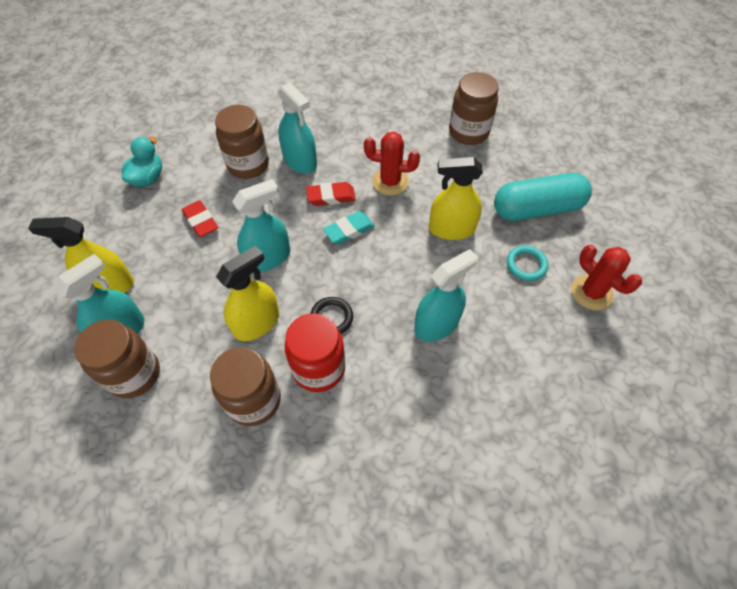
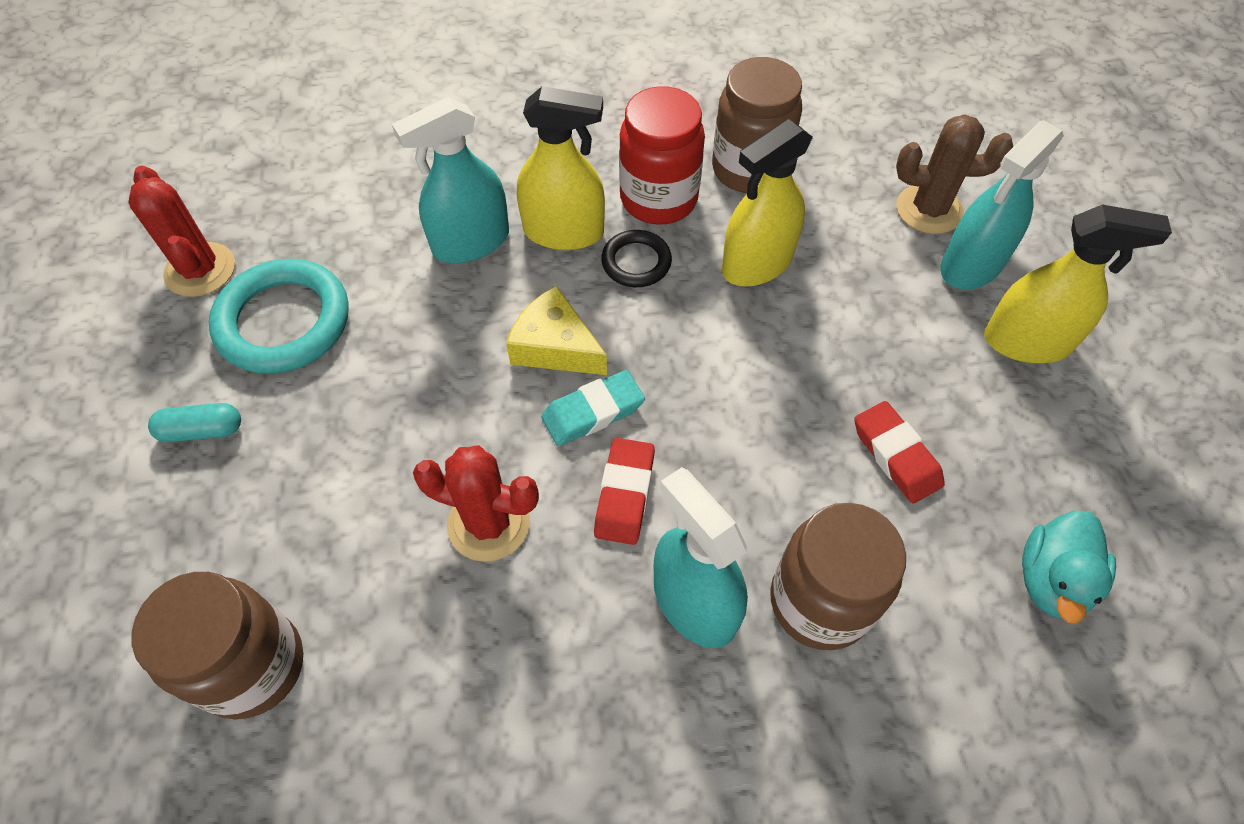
camera: 175 degrees left, 0 degrees up
brown jar [74,319,160,398] -> brown cactus [896,114,1013,234]
turquoise spray bottle [232,179,290,272] -> none
red eraser [306,182,356,206] -> red eraser turned 75 degrees counterclockwise [594,438,655,545]
yellow spray bottle [429,157,483,240] -> yellow spray bottle moved to [517,86,605,250]
turquoise capsule [494,173,592,221] -> turquoise capsule [148,403,241,442], size x0.44
turquoise ring [507,246,548,281] -> turquoise ring [209,259,349,374], size x1.84
none -> yellow cheese [506,286,607,375]

